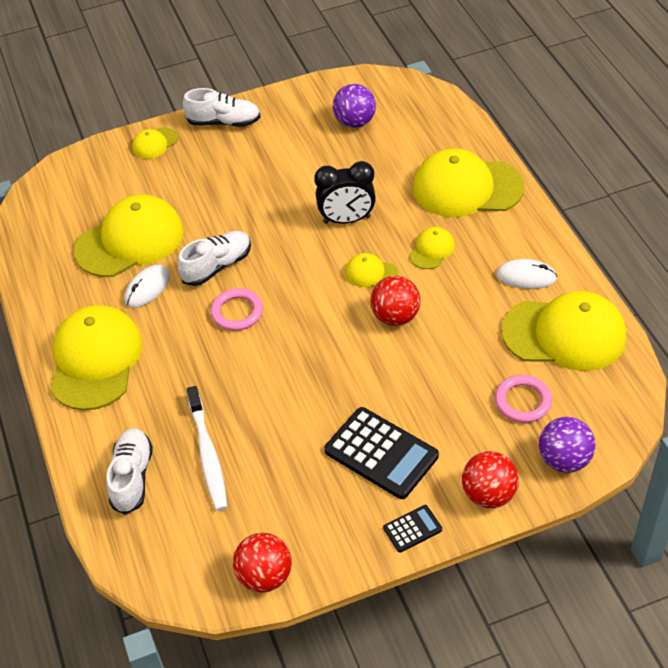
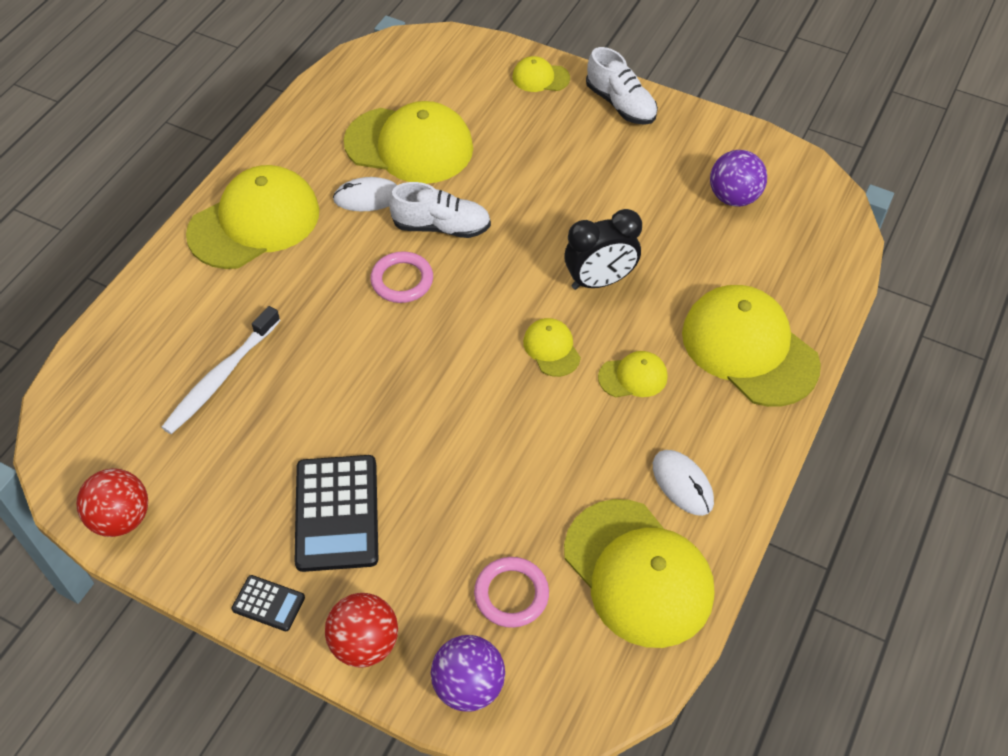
camera: 45 degrees right, 5 degrees up
white shoe [107,428,153,515] -> none
black clock [314,161,376,224] -> black clock turned 60 degrees counterclockwise [564,209,642,290]
red ball [370,276,421,326] -> none

